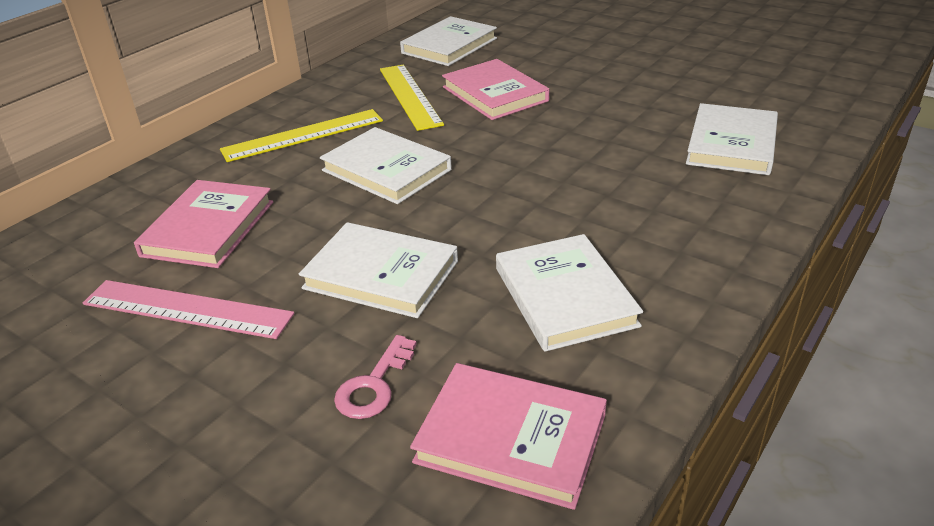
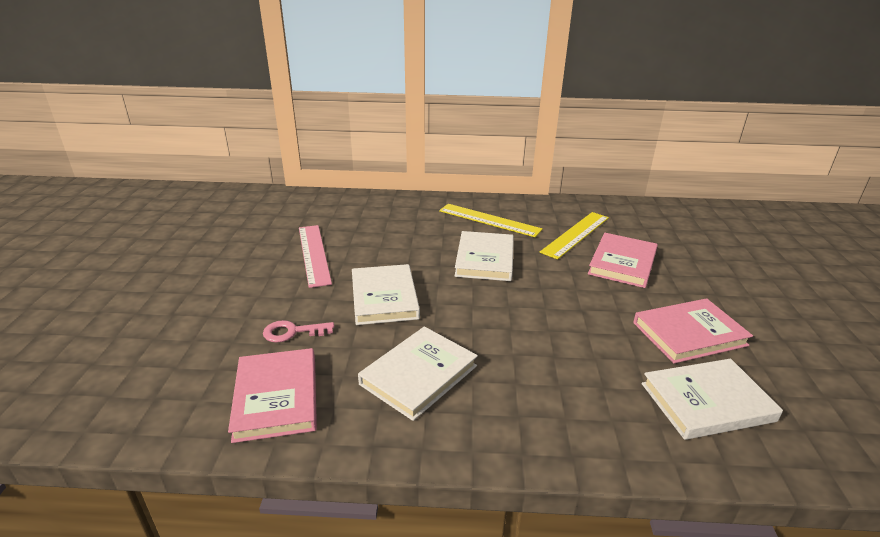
camera: 55 degrees right, 5 degrees down
pink book [134,180,273,268] -> pink book moved to [633,298,753,363]
white book [400,16,497,66] -> none

